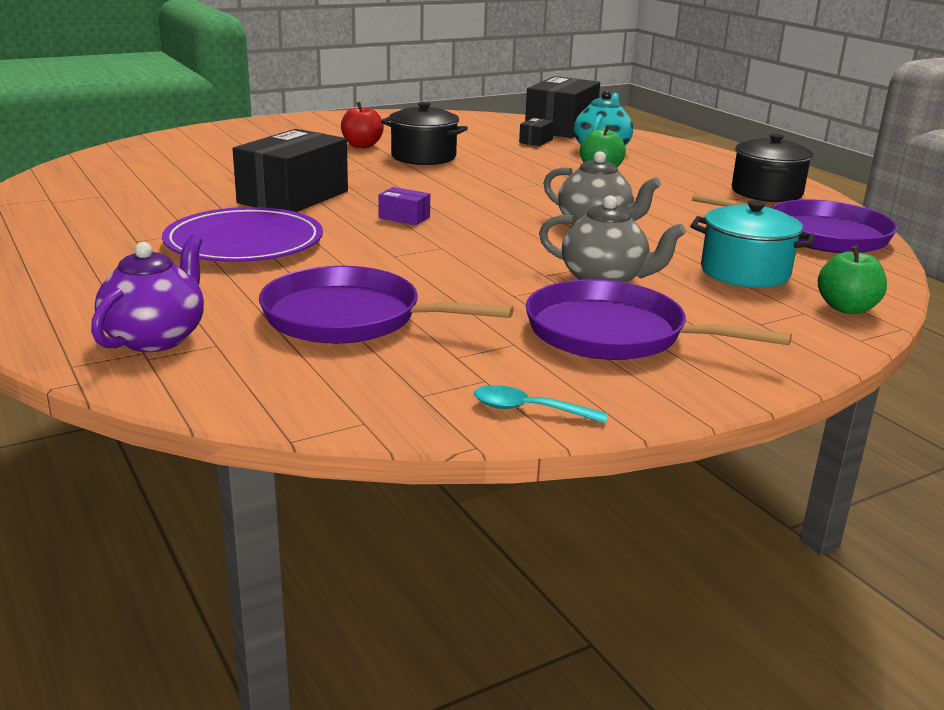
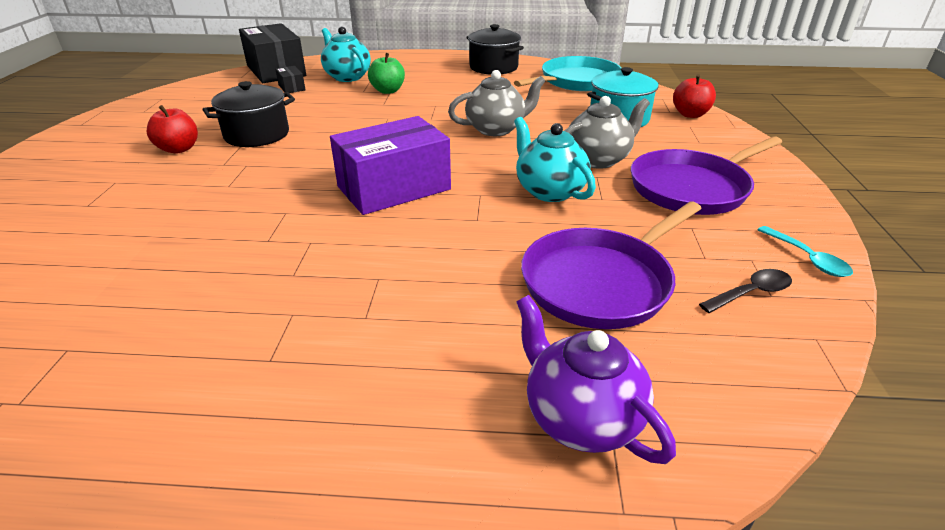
camera: 55 degrees left, 10 degrees up
purple plate [162,207,323,262] -> none
black box [233,129,348,212] -> none
purple box [378,187,430,225] -> purple box [330,116,451,215], size x2.33
turquoise spoon [474,385,608,423] -> turquoise spoon turned 75 degrees counterclockwise [757,226,853,277]
purple pan [692,193,897,253] -> turquoise pan [514,56,621,91]
green apple [818,245,887,314] -> red apple [673,74,716,118]
none -> turquoise teapot [514,117,596,202]
none -> black spoon [699,269,792,313]

